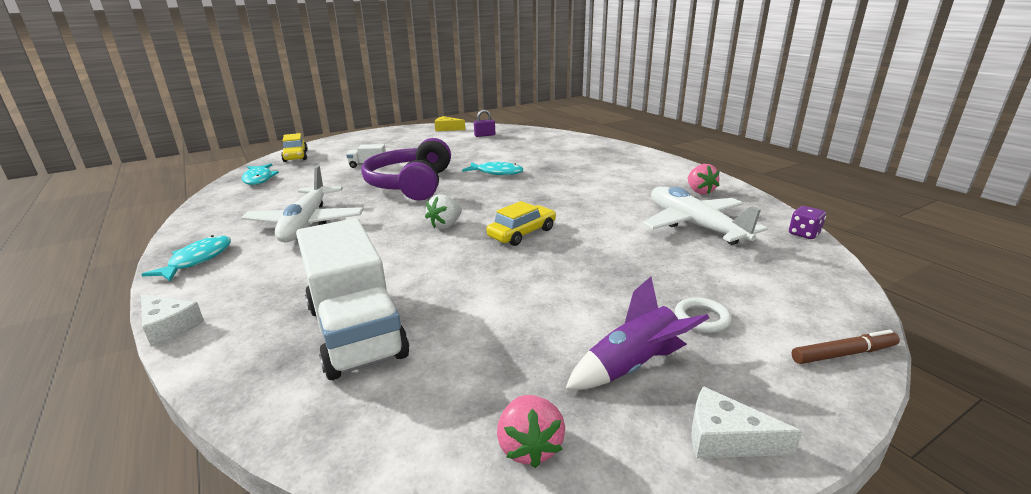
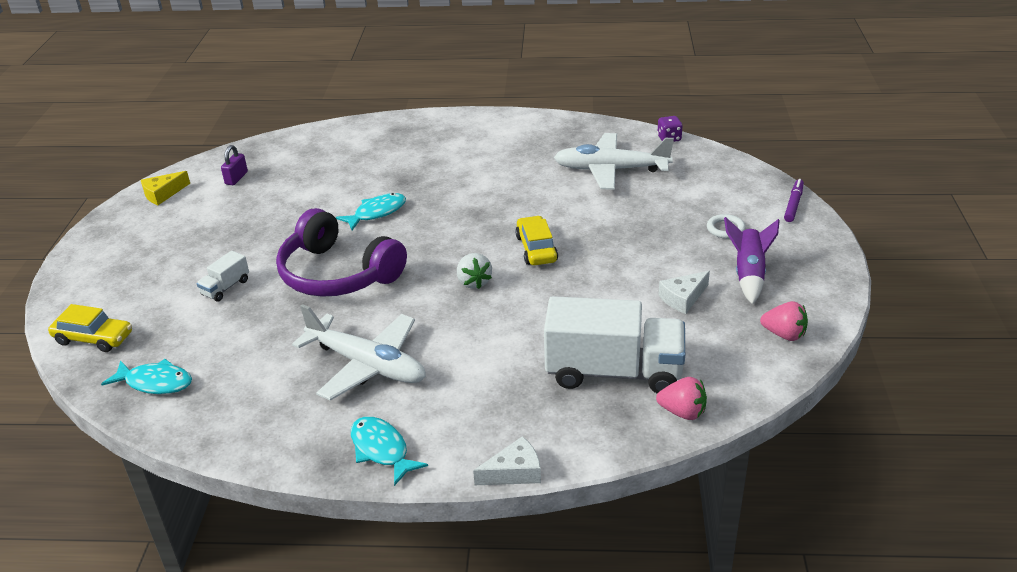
camera: 55 degrees left, 10 degrees up
pink strawberry [688,164,720,195] -> pink strawberry moved to [656,377,707,420]
white cheese [691,386,803,458] -> white cheese moved to [658,271,710,314]
brown marker [791,330,900,364] -> purple marker [784,179,804,222]

